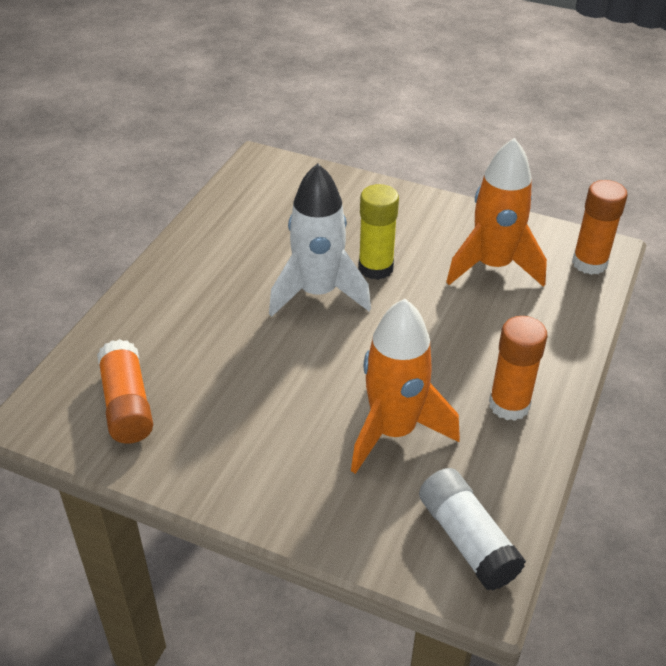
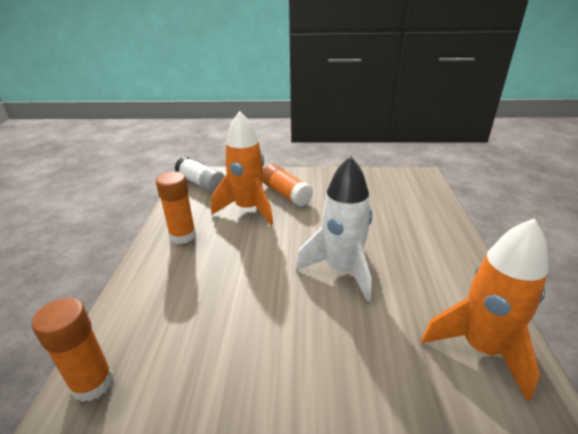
camera: 160 degrees right, 10 degrees down
orange glue stick [97,339,153,444] -> orange glue stick moved to [262,164,313,206]
yellow glue stick [358,184,399,280] -> none
orange rocket [446,138,547,287] -> orange rocket moved to [421,218,548,401]

